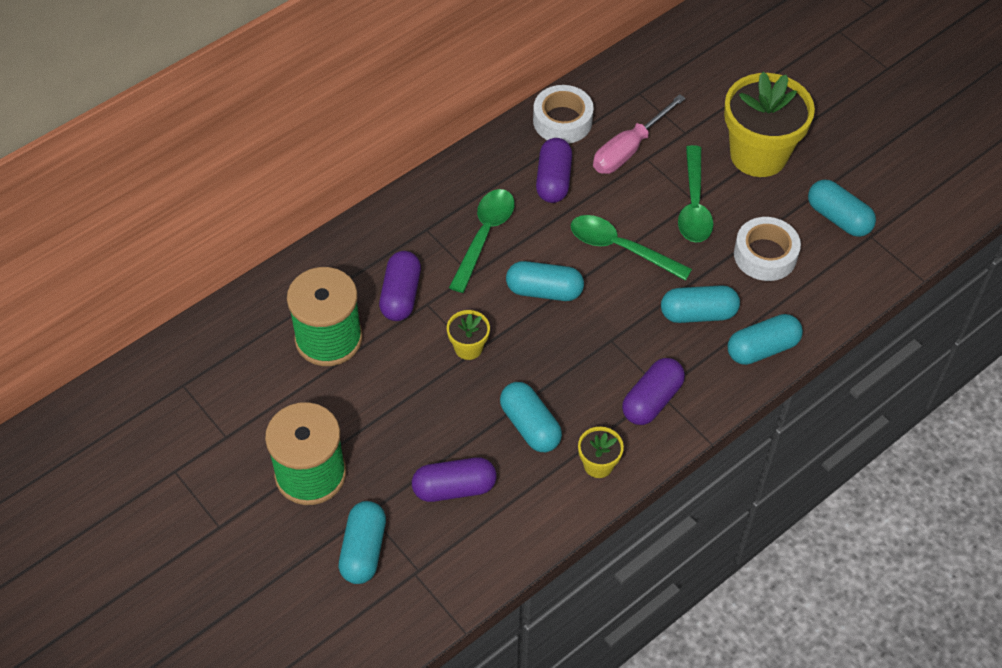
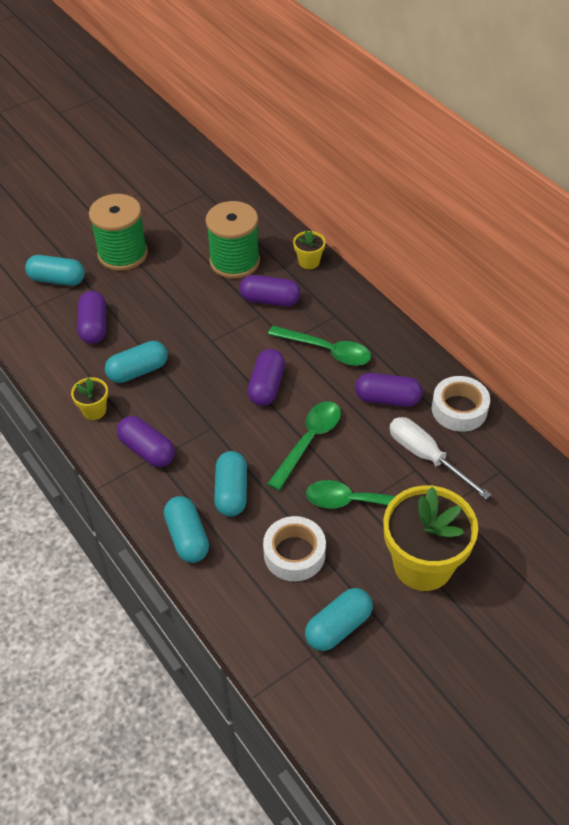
camera: 95 degrees right, 5 degrees down
yellow flower pot [447,310,490,360] -> yellow flower pot moved to [293,230,325,269]
turquoise capsule [506,261,584,301] -> purple capsule [247,349,285,406]
pink screwdriver [593,94,686,174] -> white screwdriver [389,417,491,499]

